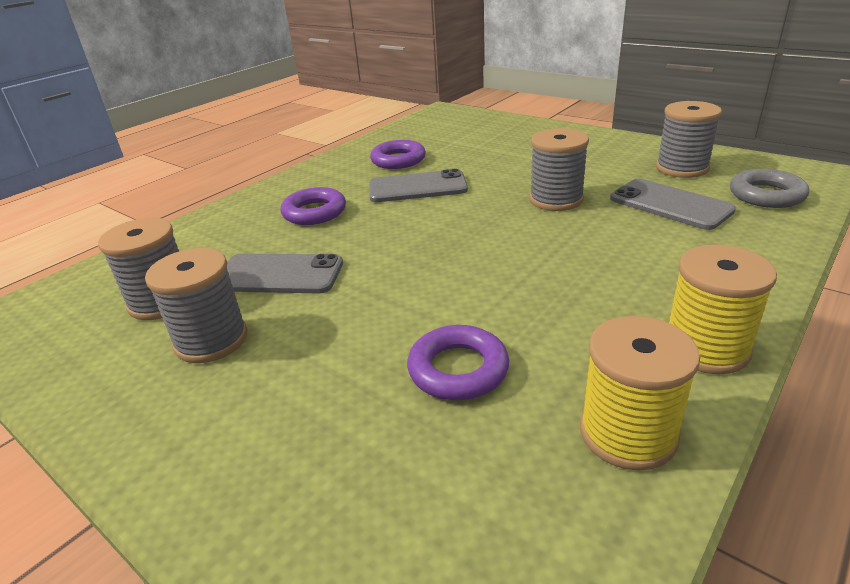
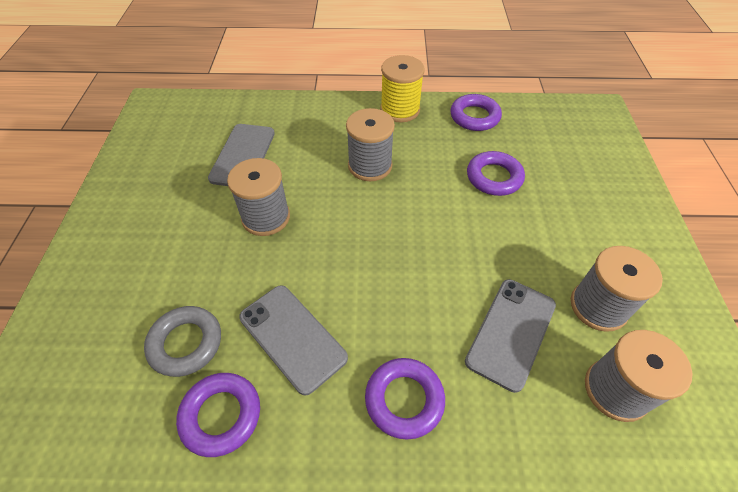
camera: 130 degrees left, 20 degrees up
grey phone [227,253,343,294] -> grey phone turned 60 degrees clockwise [465,279,556,393]
yellow spool [580,316,700,471] -> purple ring [450,94,502,131]
grey spool [656,101,722,178] -> grey spool moved to [346,108,395,181]
grey ring [730,169,809,208] -> grey ring moved to [144,306,221,377]

